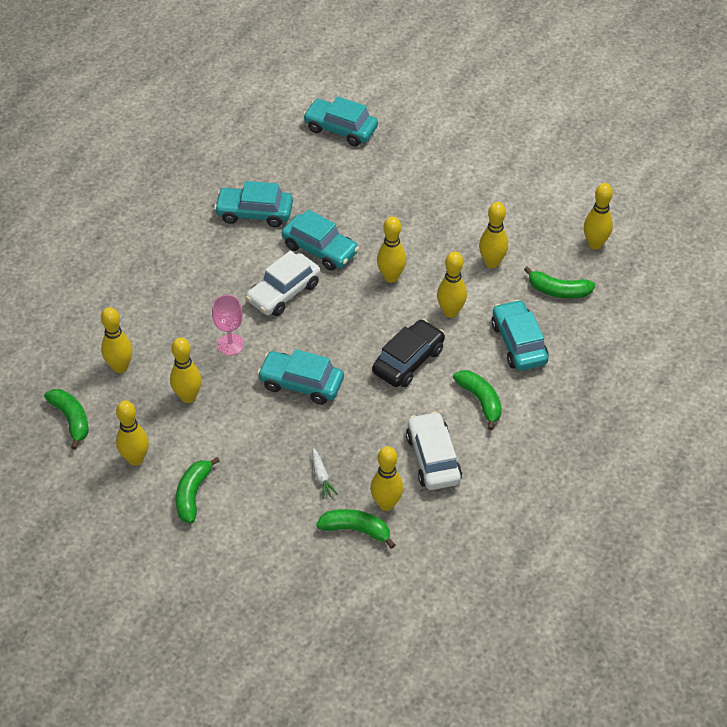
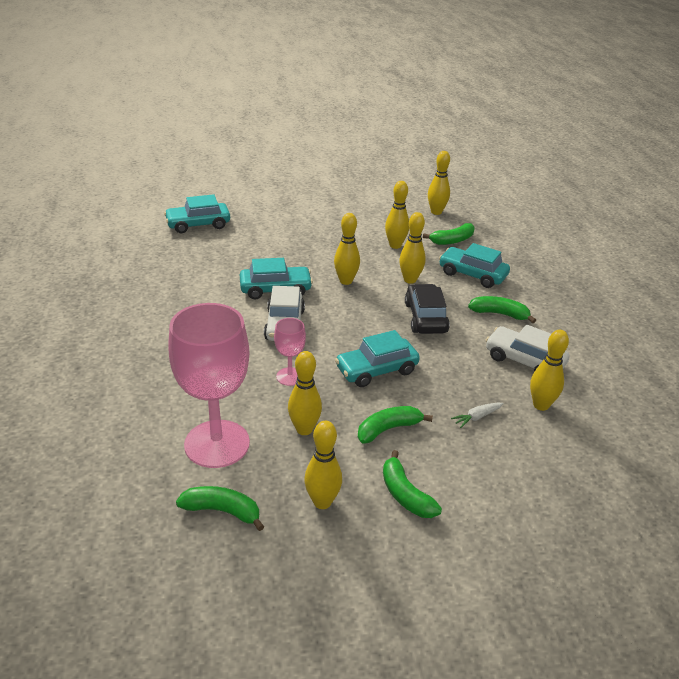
camera: 45 degrees left, 15 degrees down
yellow bowling pin [101,307,132,373] -> pink goblet [168,303,250,468]
turquoise car [214,181,293,227] -> none
white carrot [312,448,338,499] -> white carrot turned 120 degrees clockwise [451,403,504,428]
green banana [316,509,395,549] -> green banana moved to [358,406,433,444]

